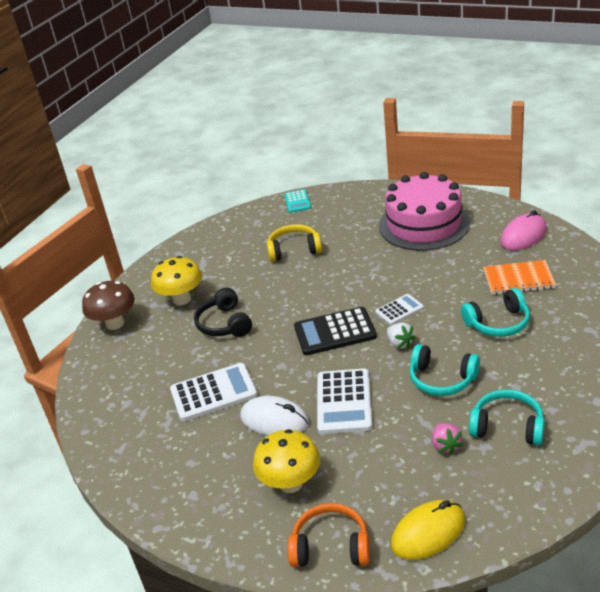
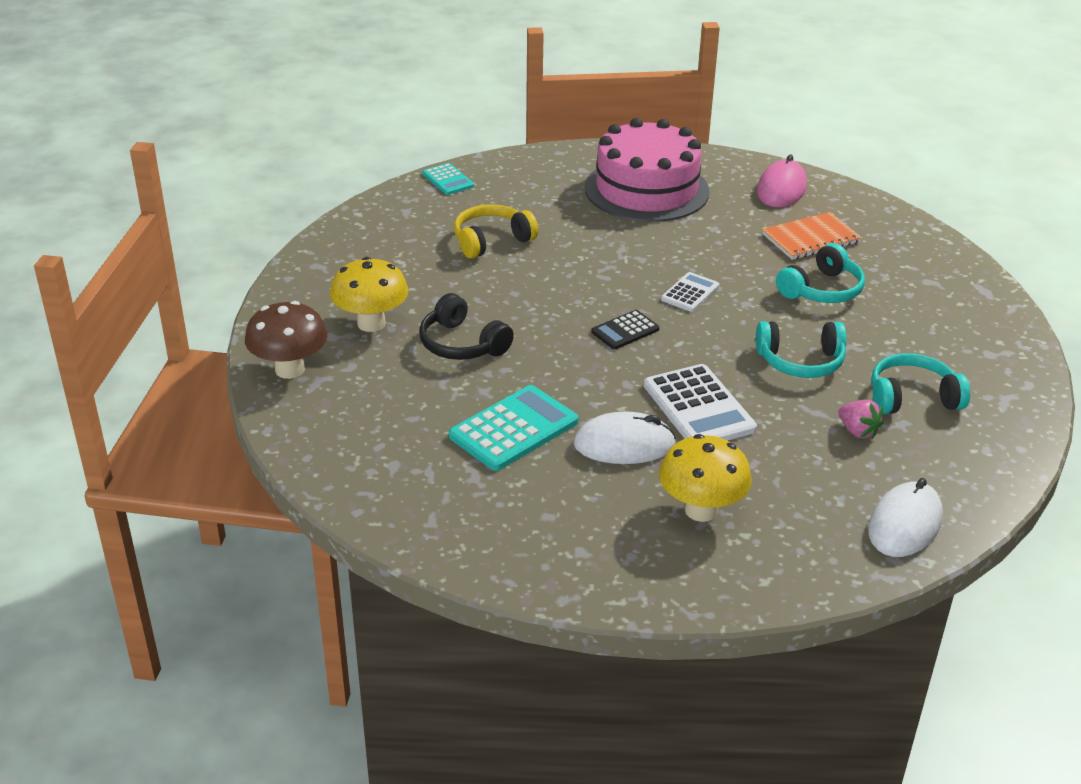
camera: 30 degrees left, 0 degrees up
white calculator [170,363,258,421] -> turquoise calculator [449,385,578,471]
orange headphones [288,503,370,567] -> none
black calculator [294,307,377,355] -> black calculator [591,310,659,349], size x0.57
white strawberry [387,323,416,349] -> none
yellow mouse [391,500,465,560] -> white mouse [868,478,943,557]

